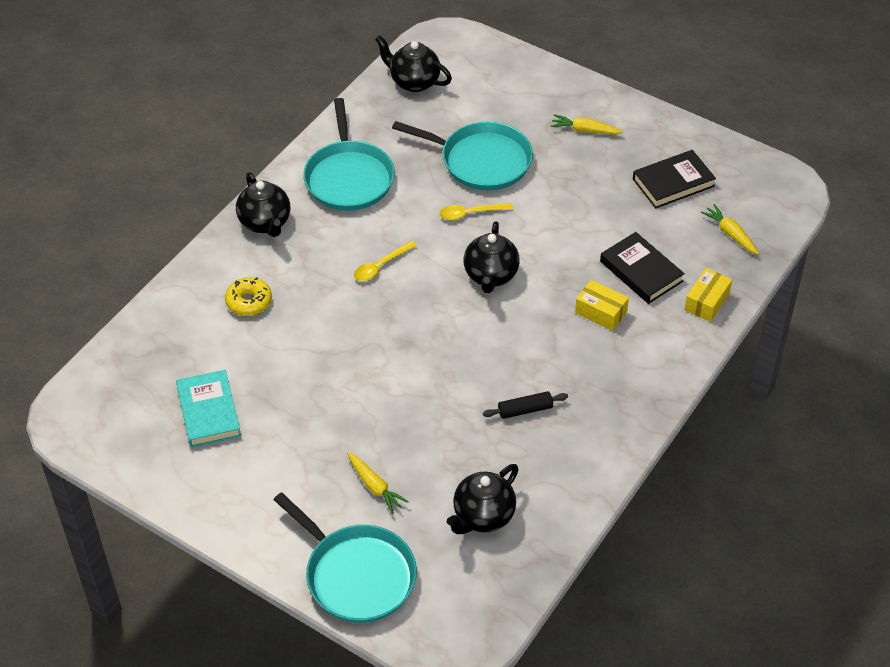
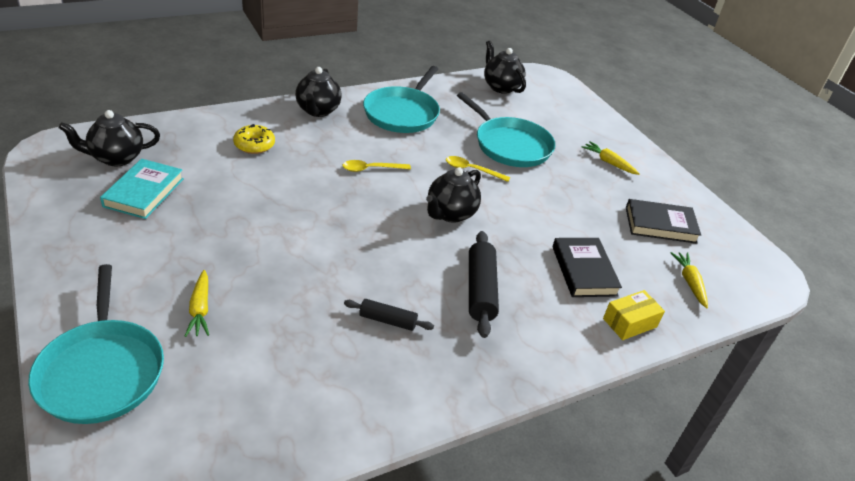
camera: 25 degrees right, 10 degrees down
black teapot [447,464,519,534] -> black teapot moved to [59,110,160,166]
yellow box [575,280,629,331] -> none
none -> black rolling pin [469,231,499,338]

